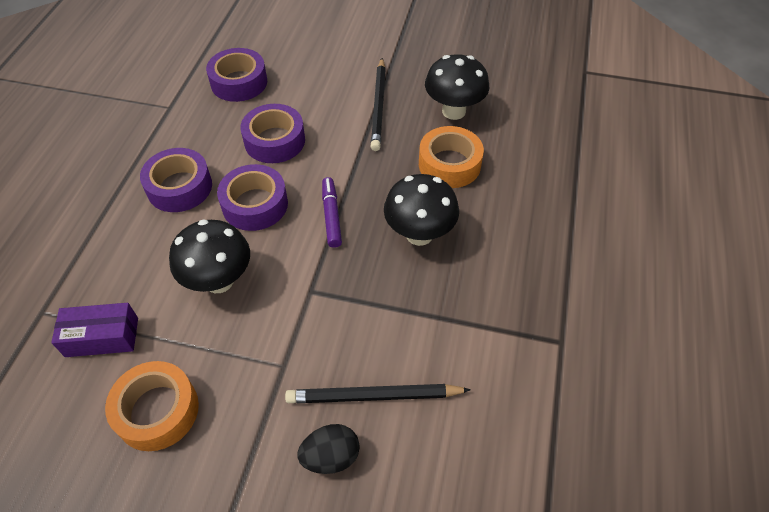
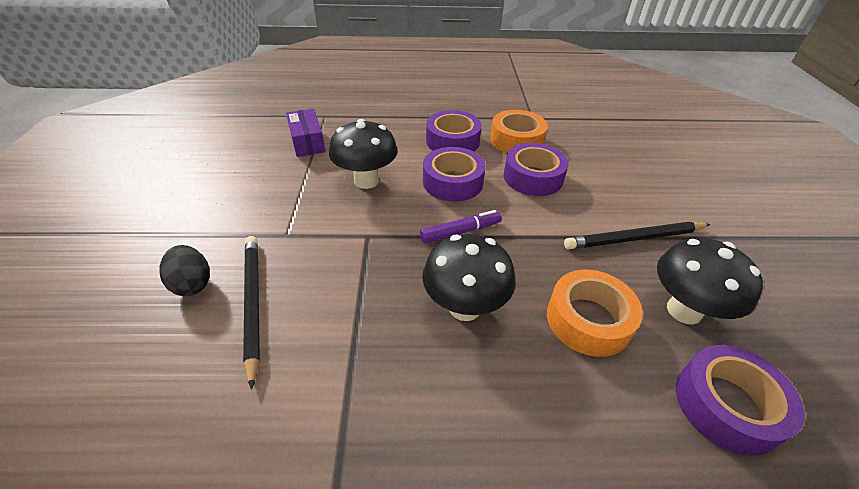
camera: 75 degrees right, 10 degrees down
orange tape [105,361,199,451] -> orange tape moved to [490,110,548,153]
purple tape [206,48,267,102] -> purple tape moved to [676,345,804,456]

